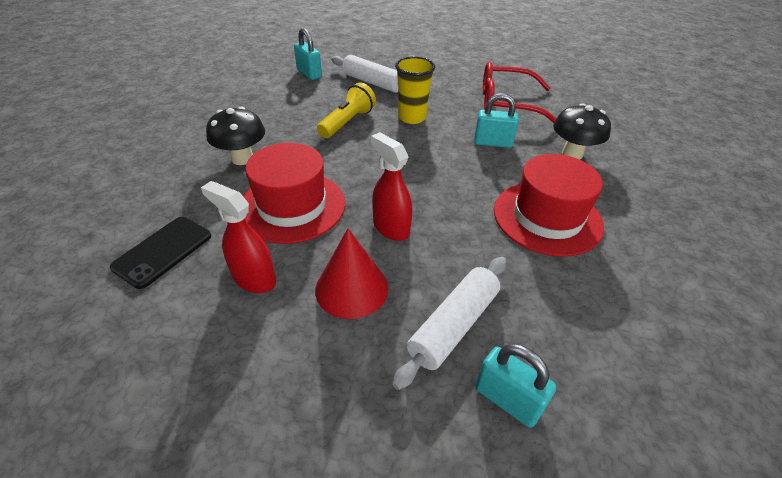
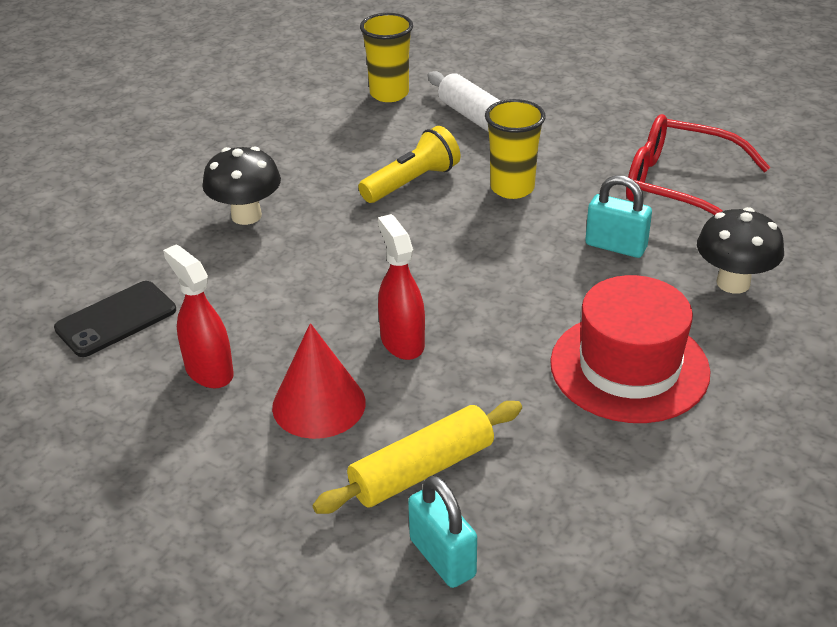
camera: 20 degrees right, 5 degrees down
red hat [243,143,345,244] -> none
turquoise padlock [294,28,322,80] -> yellow cup [360,13,413,102]
white rolling pin [392,257,506,390] -> yellow rolling pin [312,401,522,514]

